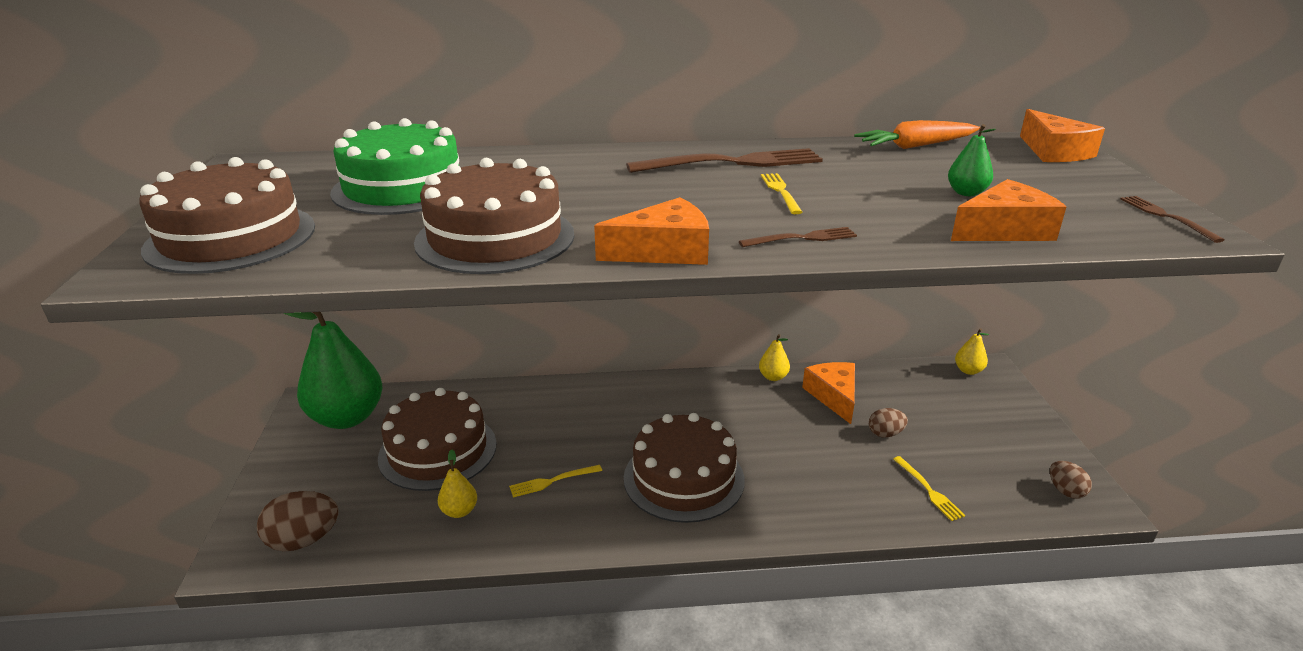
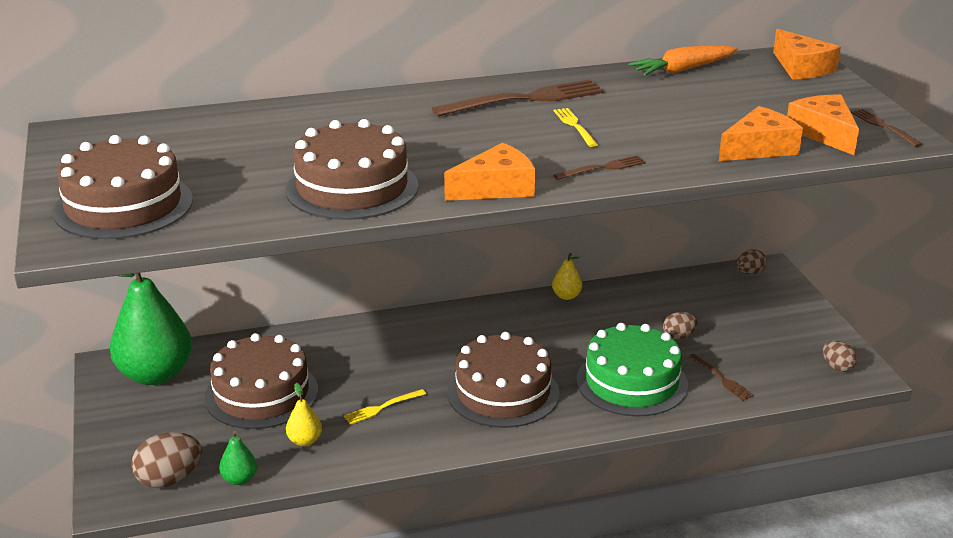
camera: 10 degrees left, 0 degrees up
green cake [330,118,459,215] -> green cake moved to [576,323,688,417]
orange cheese [802,362,855,424] -> orange cheese moved to [787,95,859,156]
yellow fork [893,456,965,521] -> brown fork [688,354,754,401]
green pear [948,124,996,196] -> green pear moved to [219,431,257,485]
yellow pear [955,328,989,375] -> brown egg [737,249,767,274]

